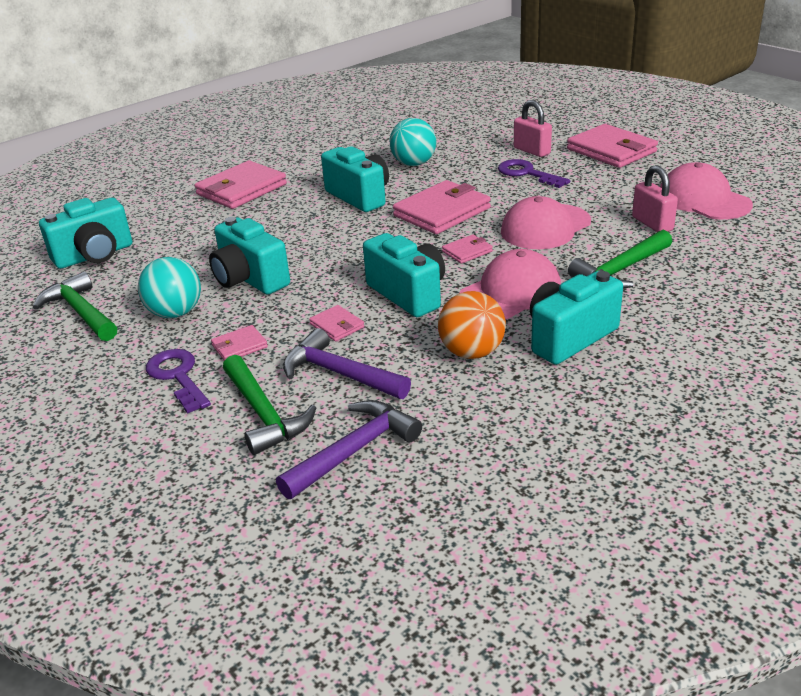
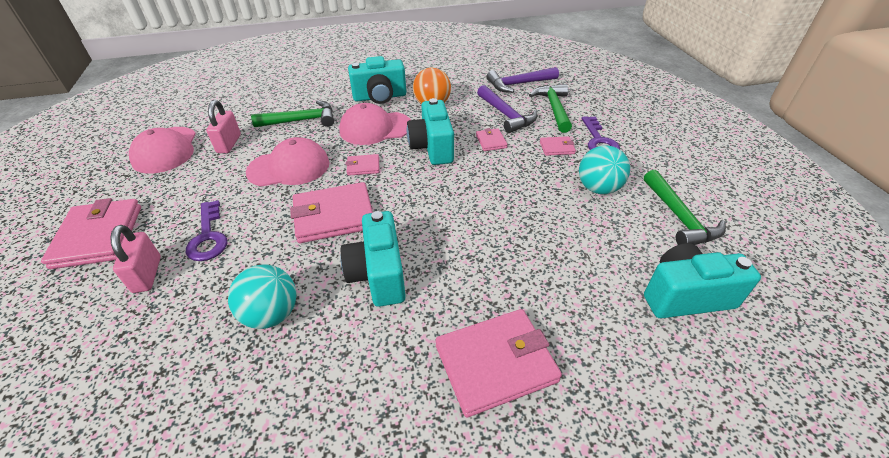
camera: 155 degrees left, 10 degrees up
turquoise camera [209,217,290,295] -> none

